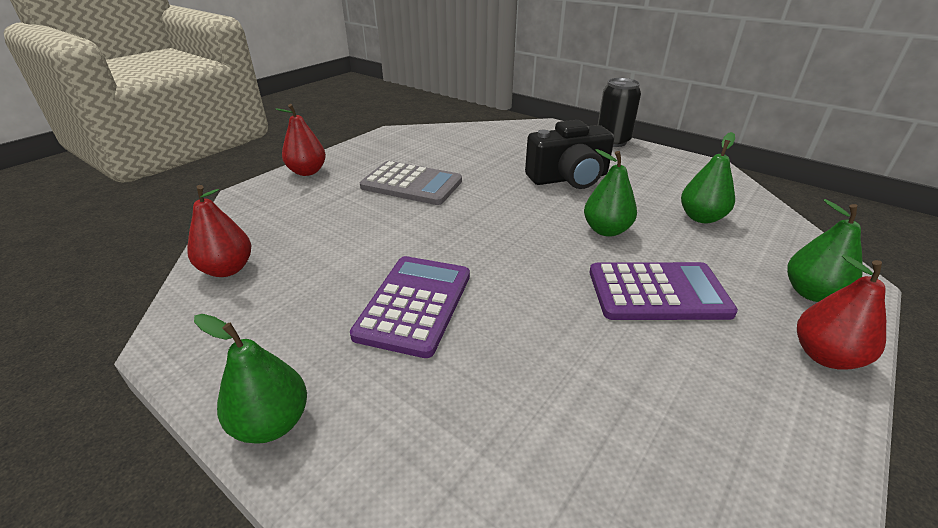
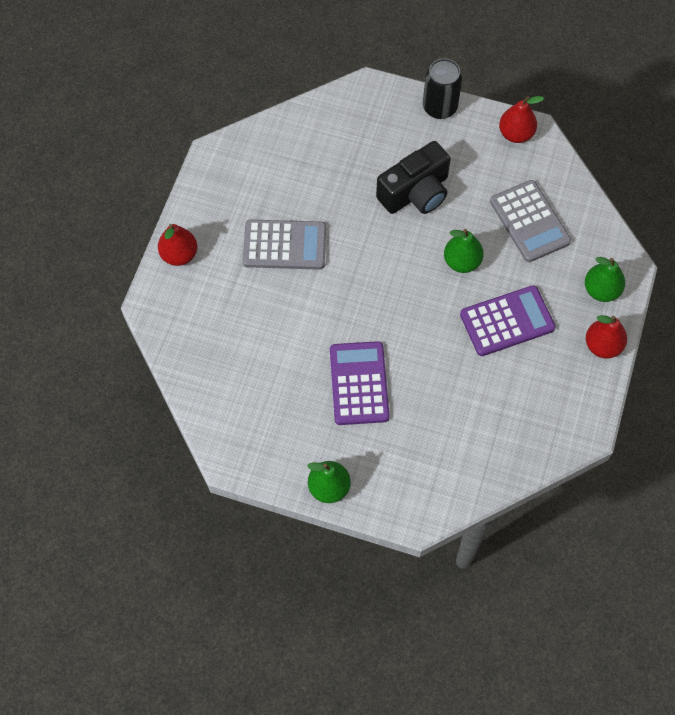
camera: 20 degrees left, 30 degrees up
red pear [187,185,251,277] -> red pear moved to [499,96,544,143]
green pear [681,132,735,223] -> grey calculator [490,180,571,262]

